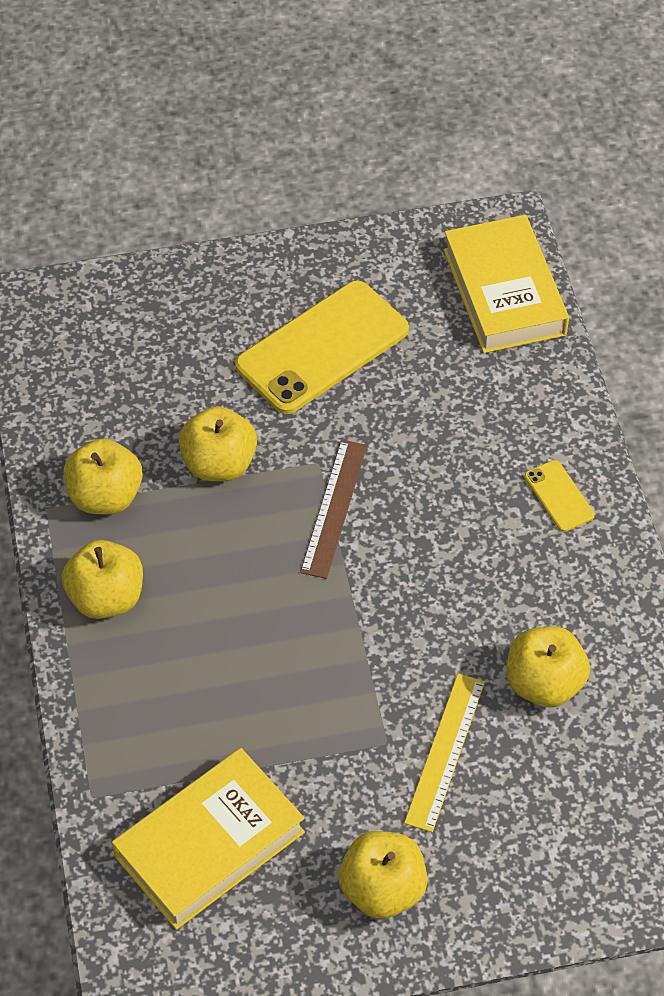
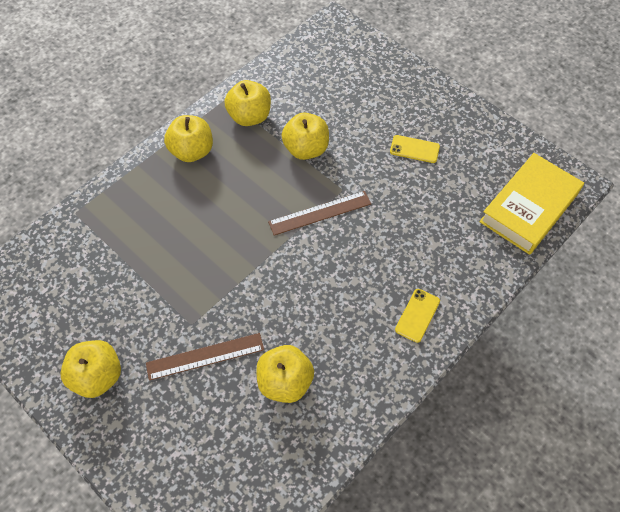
camera: 55 degrees right, 5 degrees up
yellow book [112,748,305,930] -> none
yellow phone [235,280,409,414] -> yellow phone [390,135,440,163], size x0.45
yellow ruler [404,673,485,832] -> brown ruler [146,333,264,381]

